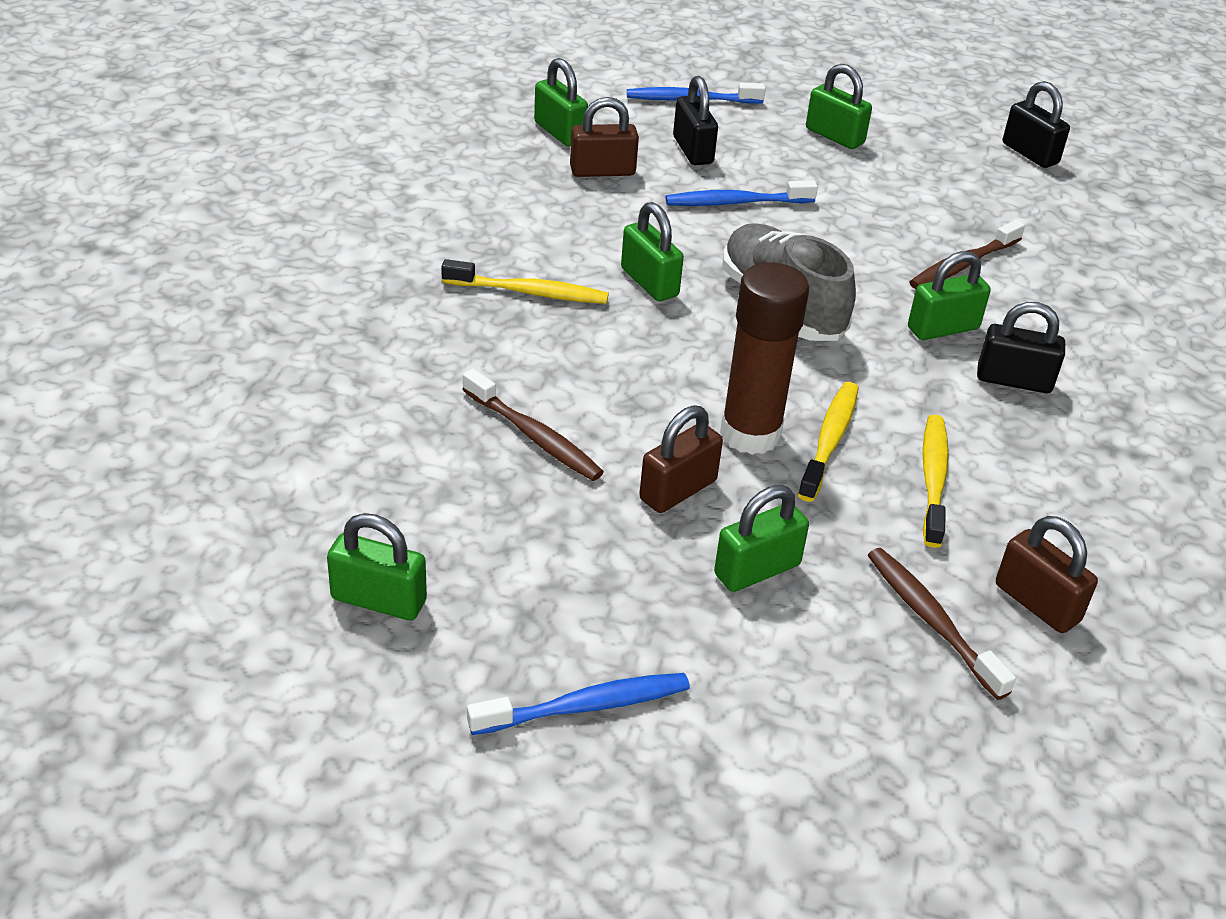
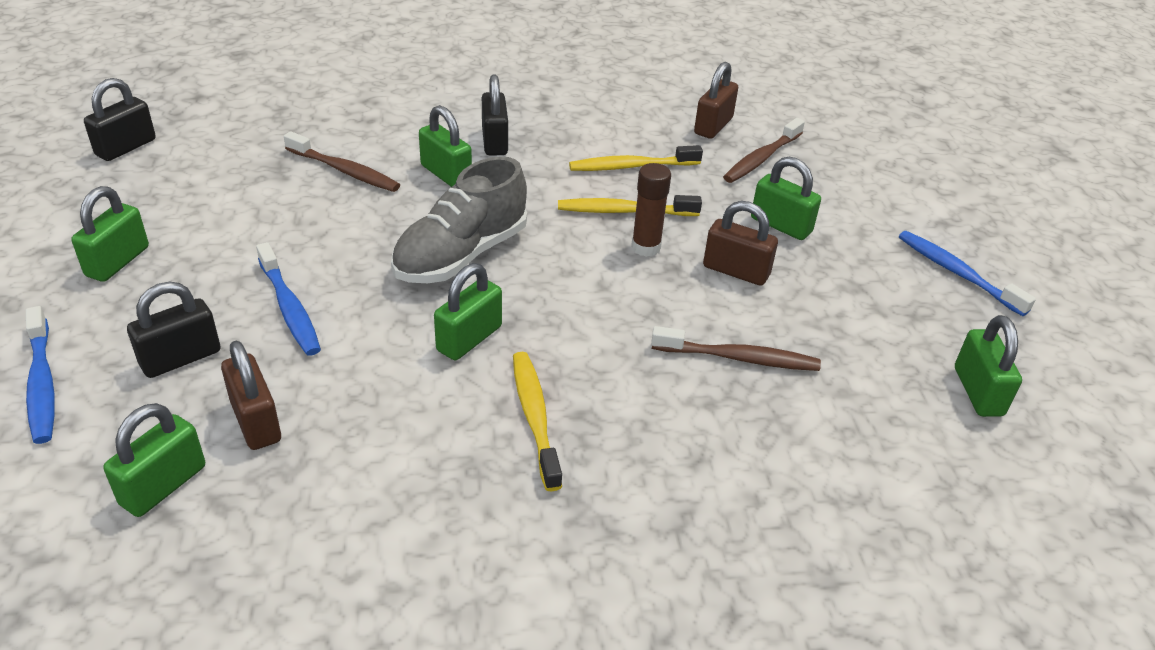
camera: 110 degrees left, 0 degrees up
brown toothbrush [462,369,604,481] -> brown toothbrush turned 75 degrees clockwise [651,326,821,371]
brown glue stick [720,262,809,455] -> brown glue stick [631,163,671,257], size x0.60

